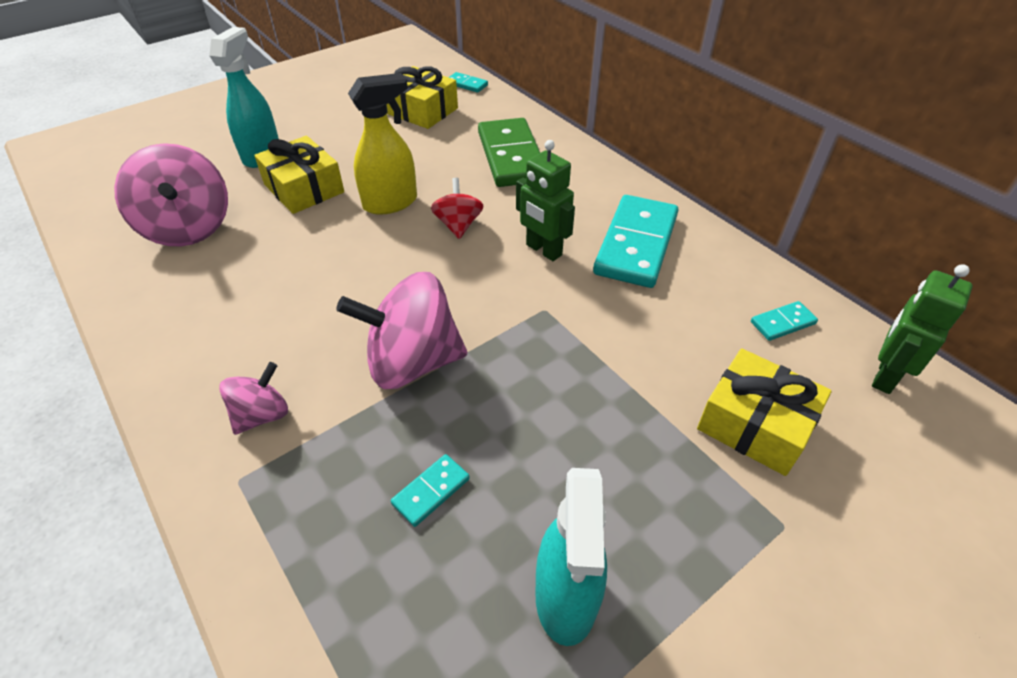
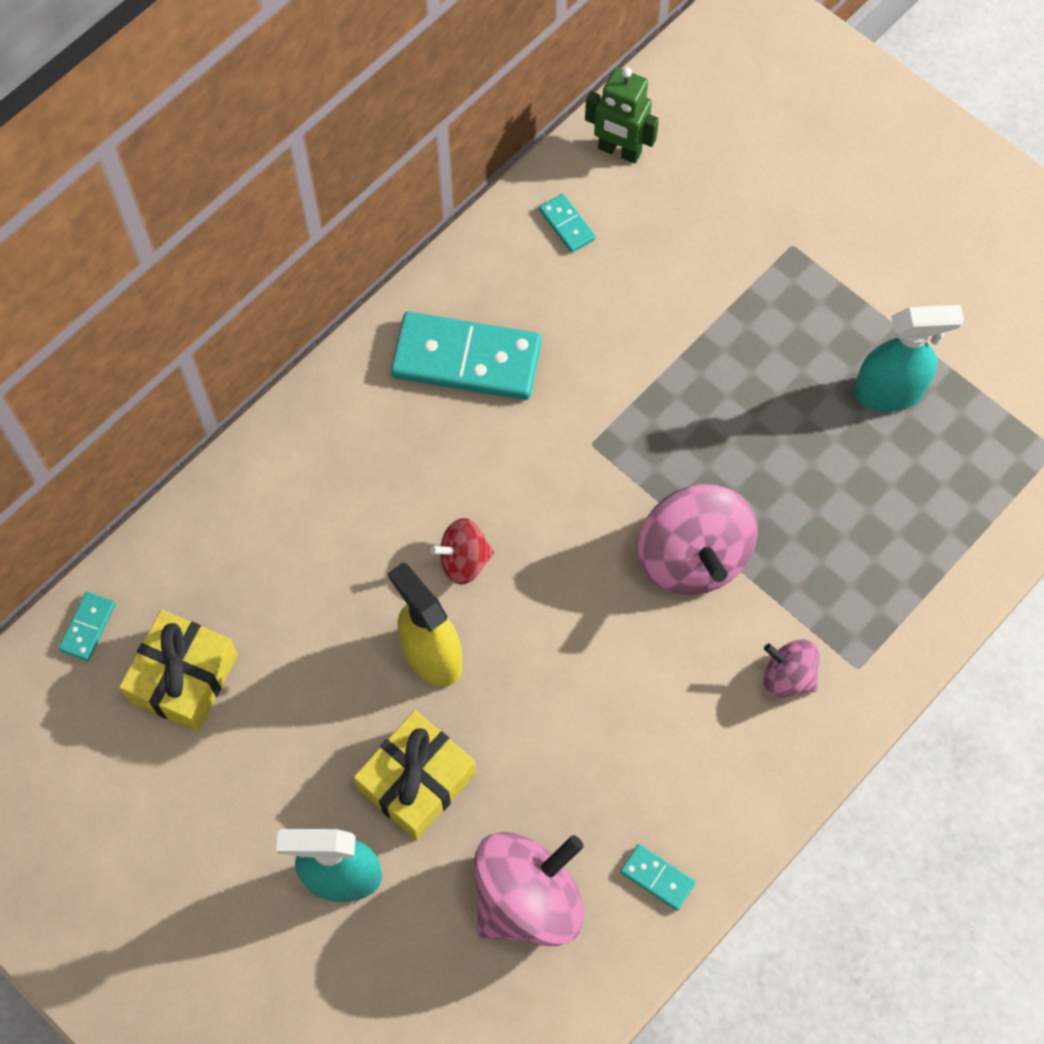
camera: 100 degrees left, 20 degrees up
turquoise domino [391,454,470,527] -> turquoise domino moved to [620,844,696,911]
green domino [478,118,540,187] -> none
green robot [516,140,575,261] -> none
yellow gift [697,348,832,476] -> none

